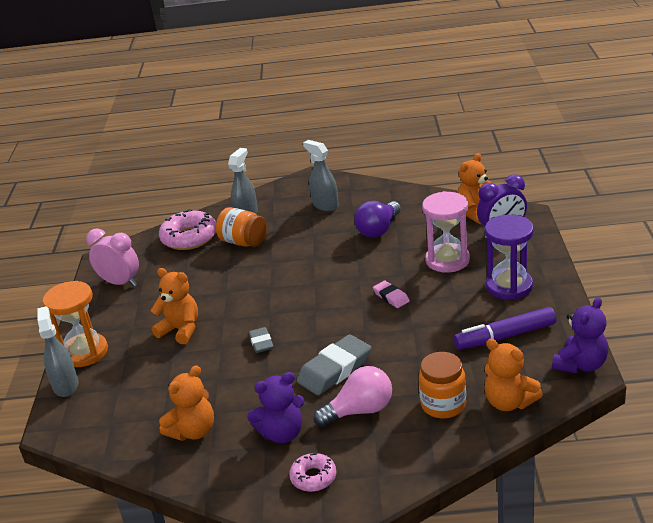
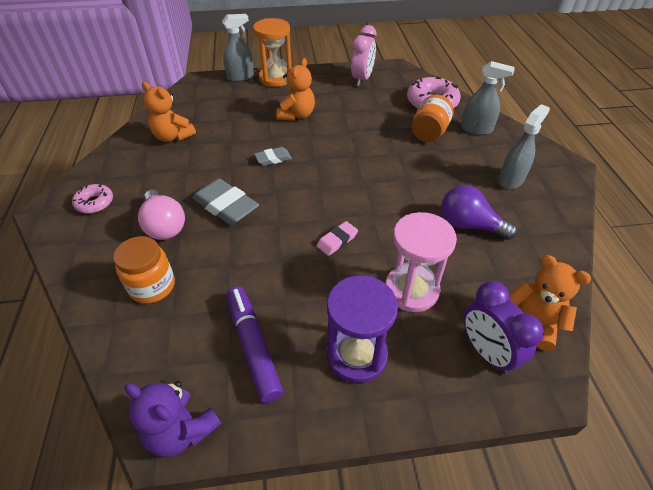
camera: 80 degrees right, 15 degrees up
purple teddy bear [247,372,305,443] -> none
orange teddy bear [484,339,543,411] -> none

